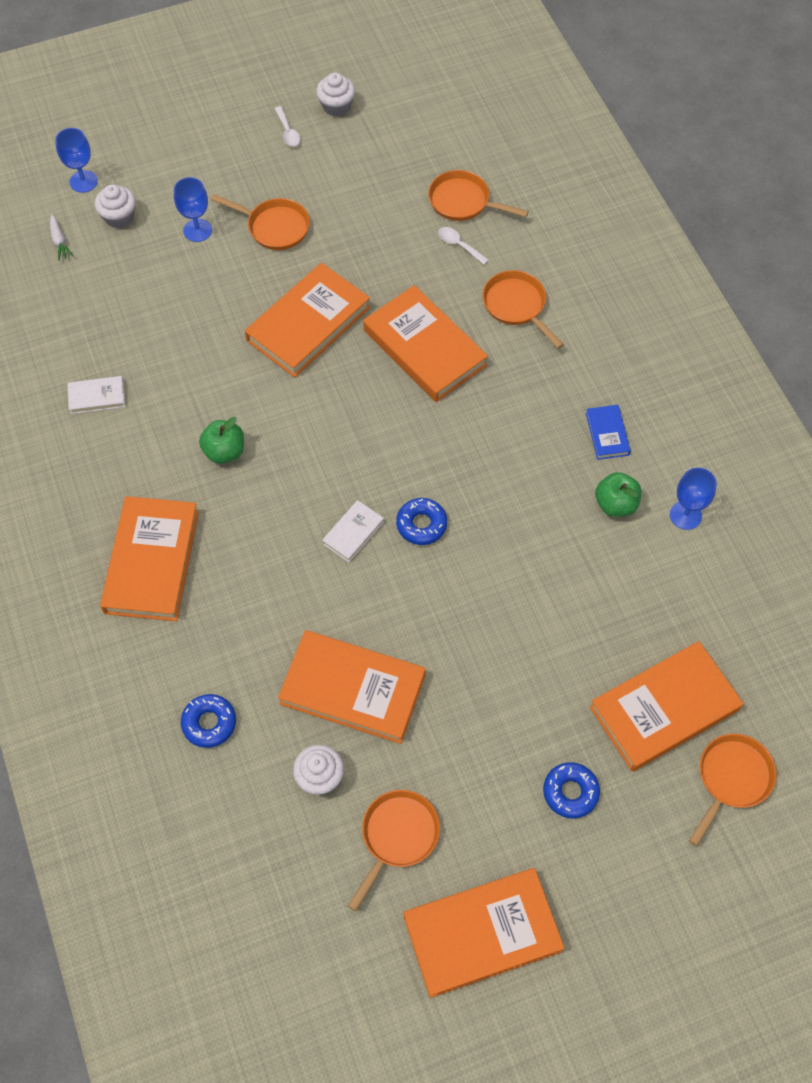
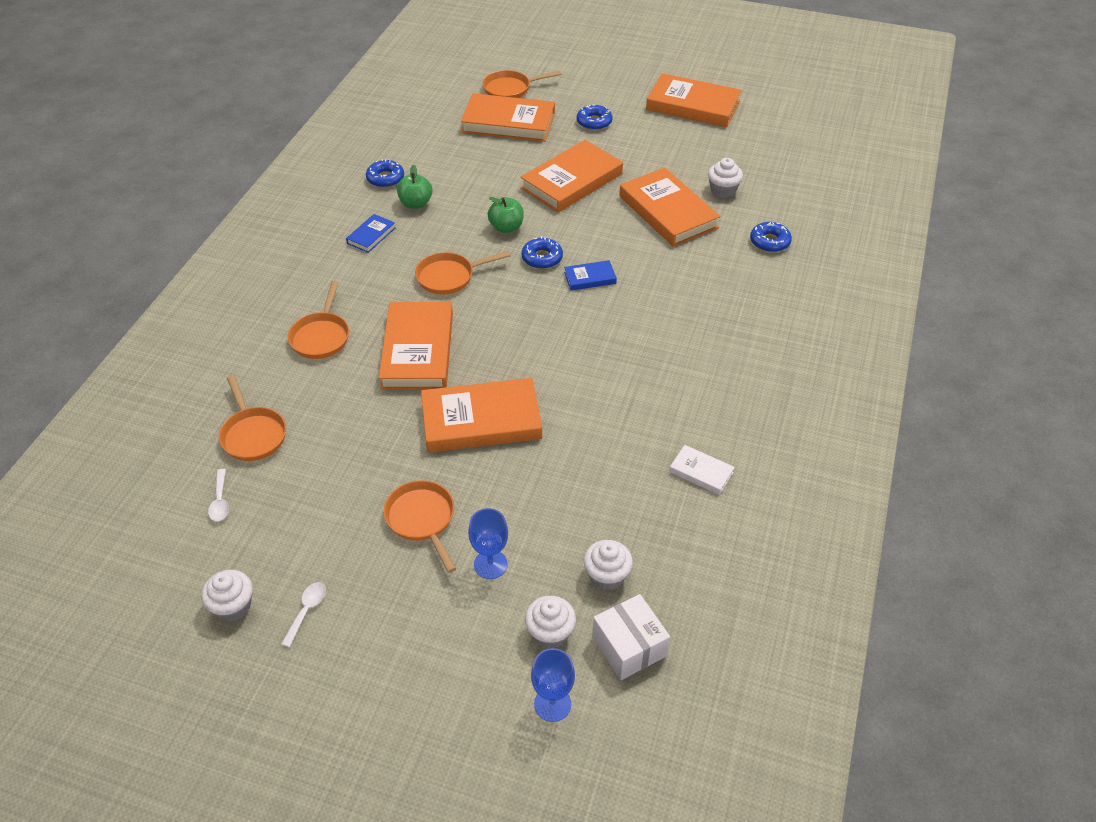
camera: 140 degrees left, 15 degrees down
white carrot [50,214,74,261] -> white box [592,594,670,680]
orange book [100,496,199,621] -> orange book moved to [521,140,623,213]
green apple [199,417,244,464] -> green apple moved to [488,197,524,233]
white book [322,500,384,562] -> blue book [564,260,617,291]
orange pan [348,790,440,911] -> orange pan moved to [415,251,510,295]
white spoon [438,227,489,265] -> white spoon moved to [208,469,229,522]
blue goblet [670,468,717,530] -> blue donut [366,159,404,188]
none -> white cupcake [583,540,633,590]

